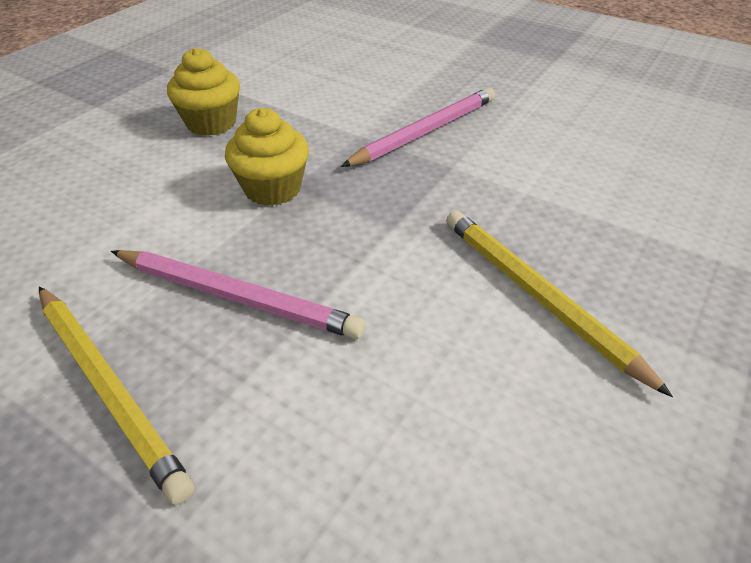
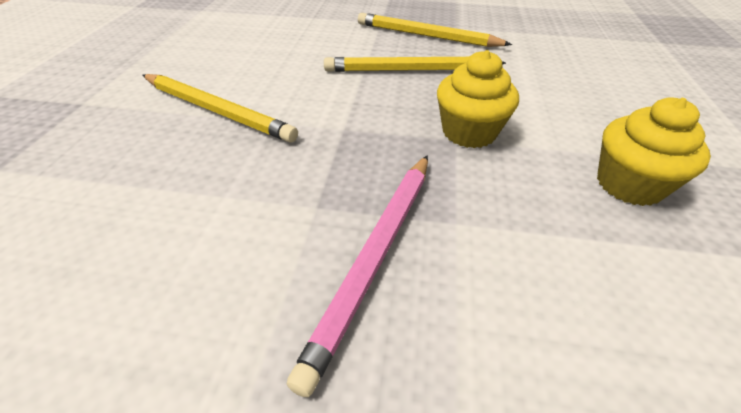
camera: 155 degrees right, 0 degrees up
pink pencil [111,250,365,339] -> yellow pencil [324,57,506,72]

